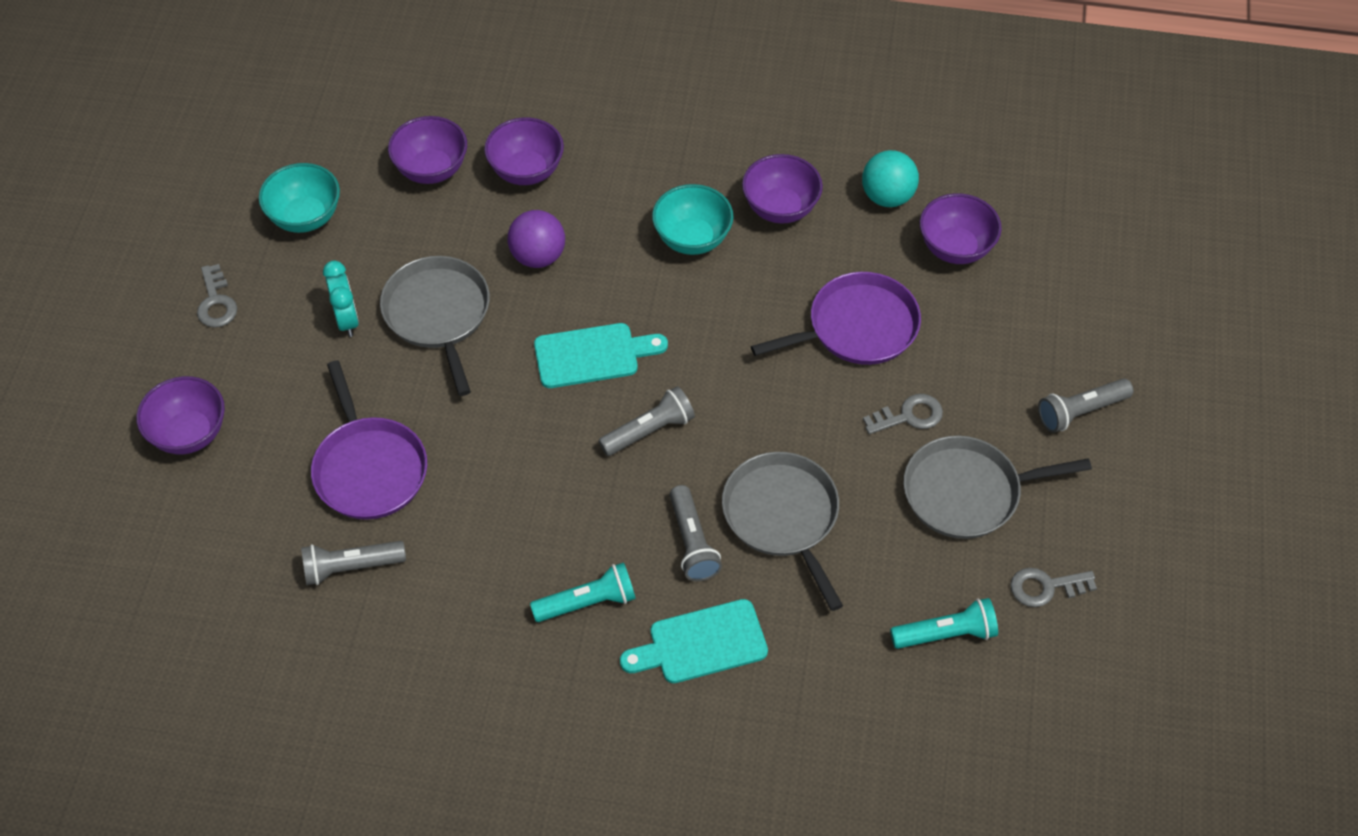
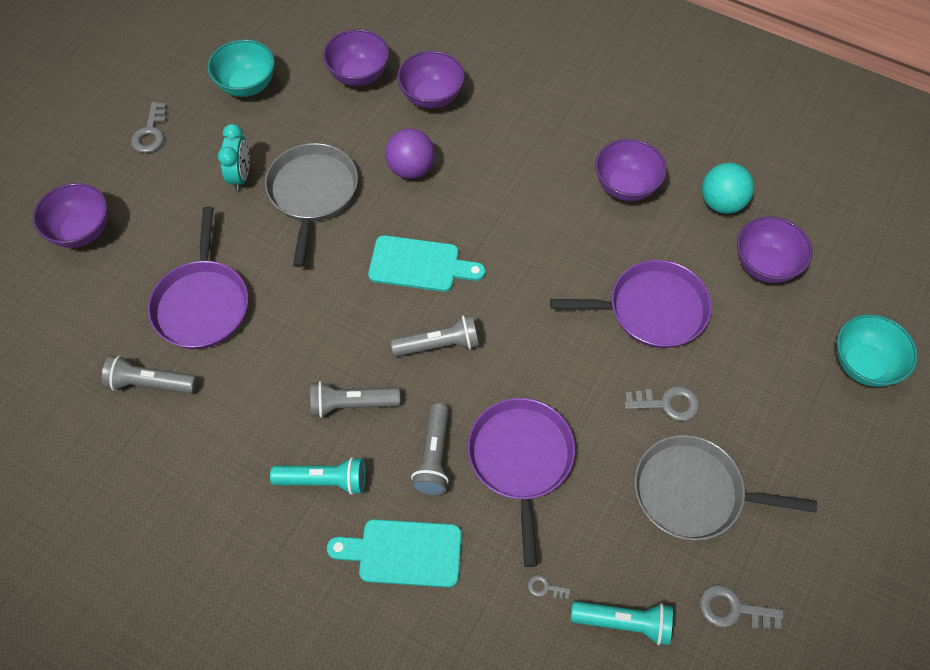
camera: 20 degrees right, 5 degrees up
turquoise bowl [652,184,734,255] -> turquoise bowl moved to [837,314,918,387]
grey pan [722,452,843,611] -> purple pan [467,398,575,567]
grey flashlight [1038,378,1133,433] -> grey flashlight moved to [310,381,400,418]
none -> grey key [528,575,571,599]

